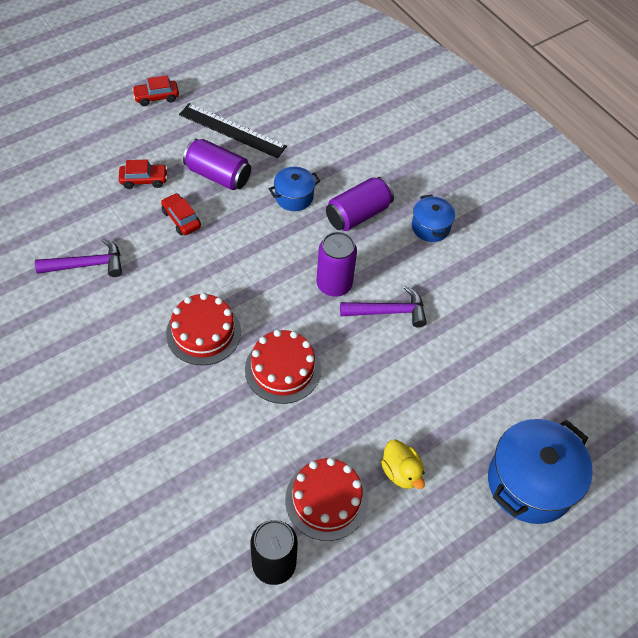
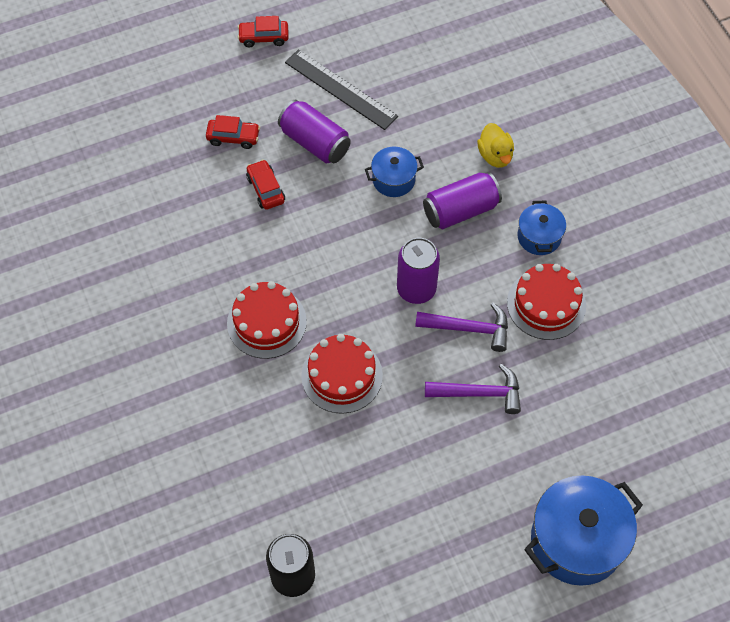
camera: 15 degrees right, 5 degrees up
purple hammer [35,238,122,277] -> purple hammer moved to [425,364,521,414]
red cake [285,458,368,541] -> red cake moved to [507,264,586,340]
yellow duck [381,440,425,489] -> yellow duck moved to [477,123,514,168]

